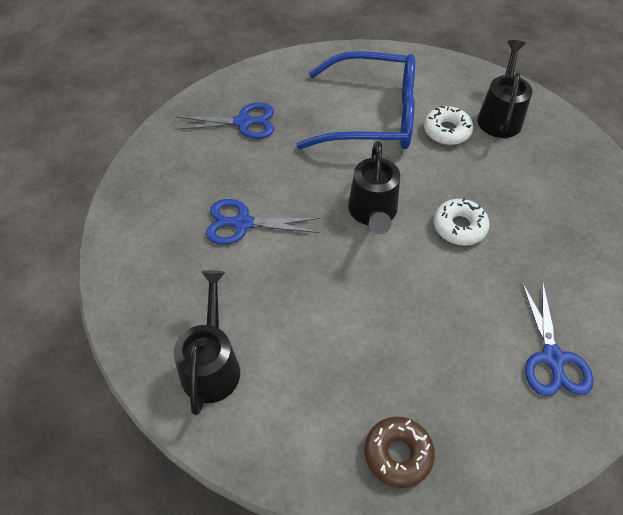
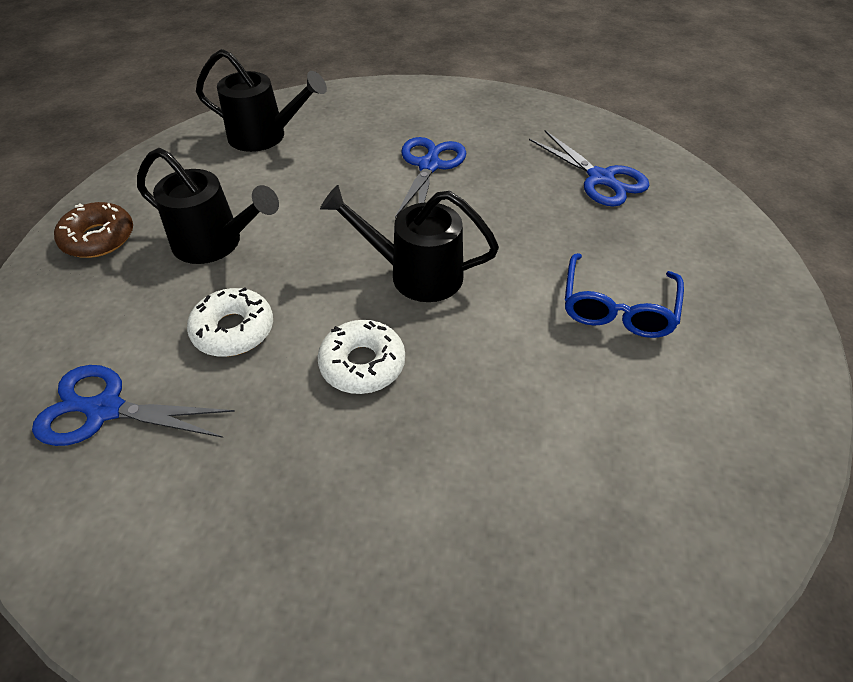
camera: 100 degrees right, 5 degrees down
blue scissors [174,103,274,139] -> blue scissors turned 45 degrees counterclockwise [529,130,650,207]
blue glasses [296,51,415,149] -> blue glasses [565,253,684,338], size x0.54
white donut [424,106,473,145] -> white donut moved to [187,287,273,357]
black watering can [477,40,533,138] -> black watering can moved to [137,148,279,264]

